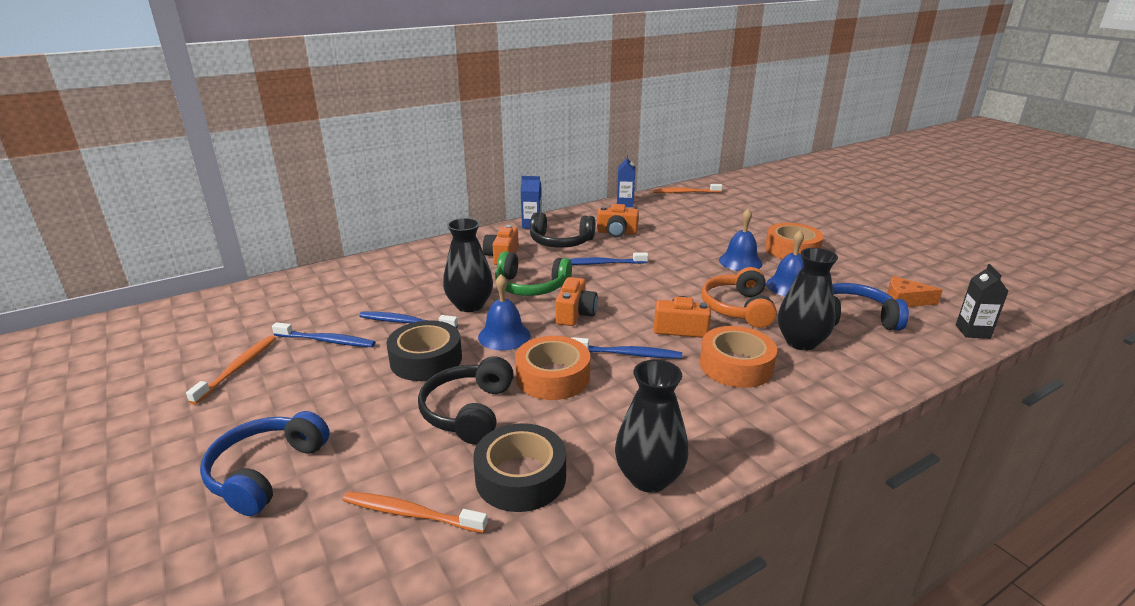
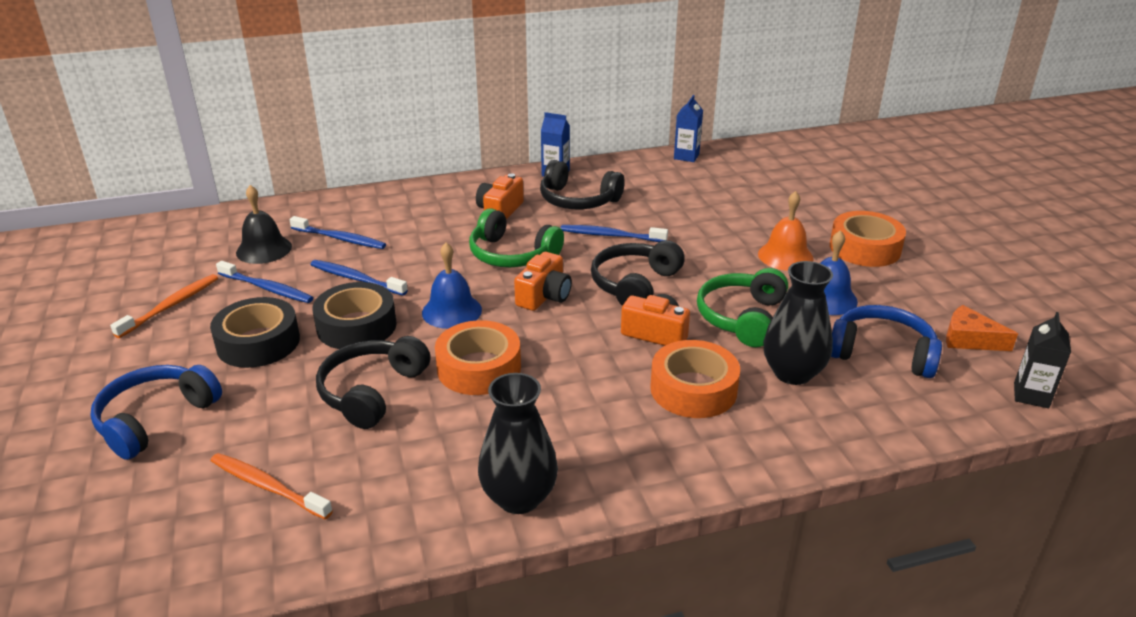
camera: 15 degrees right, 5 degrees up
black vase [443,218,493,312] -> none
black tape [473,423,566,512] -> black tape moved to [210,297,300,368]
blue toothbrush [571,337,682,359] -> blue toothbrush moved to [289,216,386,249]
orange camera [597,204,639,238] -> none
orange toothbrush [653,184,723,193] -> none
orange headphones [701,267,777,328] -> green headphones [697,268,788,347]
blue bell [719,209,763,271] -> orange bell [758,191,814,271]
none -> black bell [236,185,292,264]
none -> black headphones [591,240,685,306]

